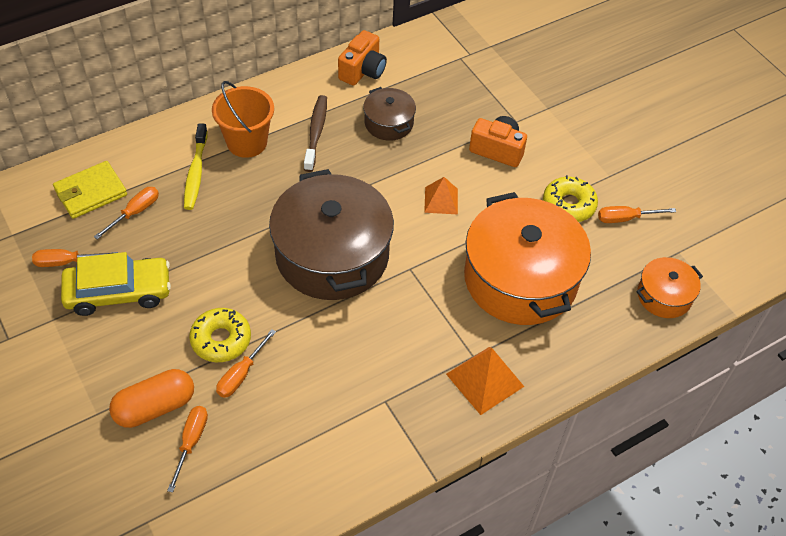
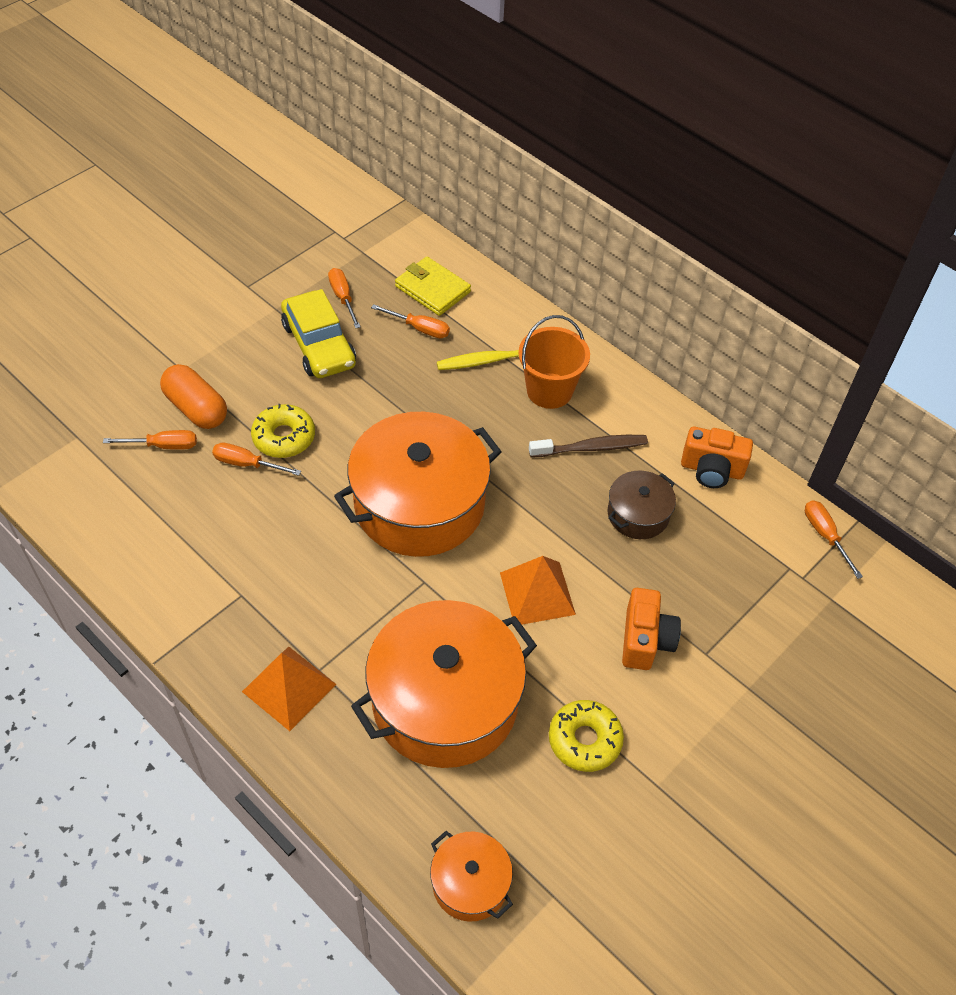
camera: 75 degrees right, 0 degrees up
brown pot [269,169,394,300] -> orange pot [334,412,502,557]
orange pyramid [424,177,458,214] -> orange pyramid [500,556,576,625], size x1.51
orange screwdriver [598,206,676,223] -> orange screwdriver moved to [805,500,863,579]

